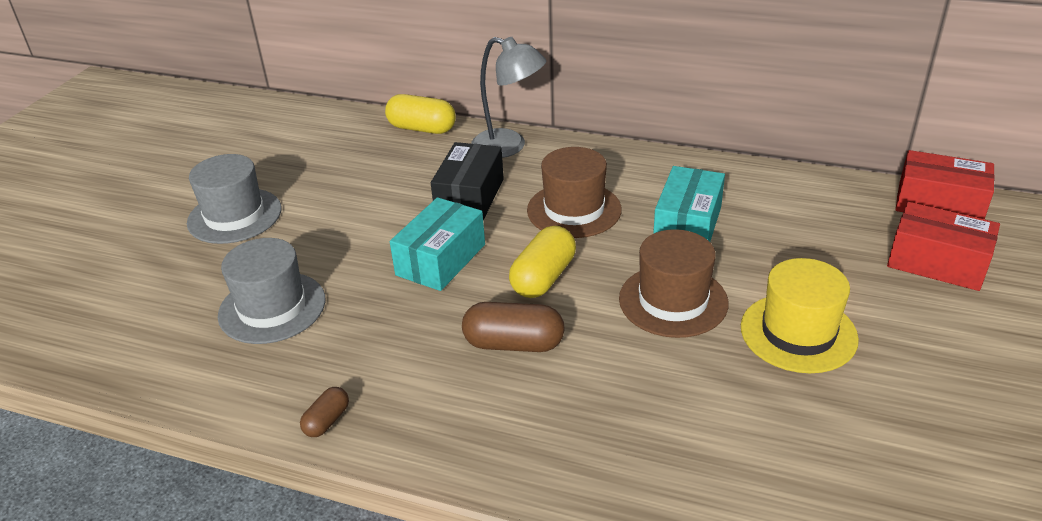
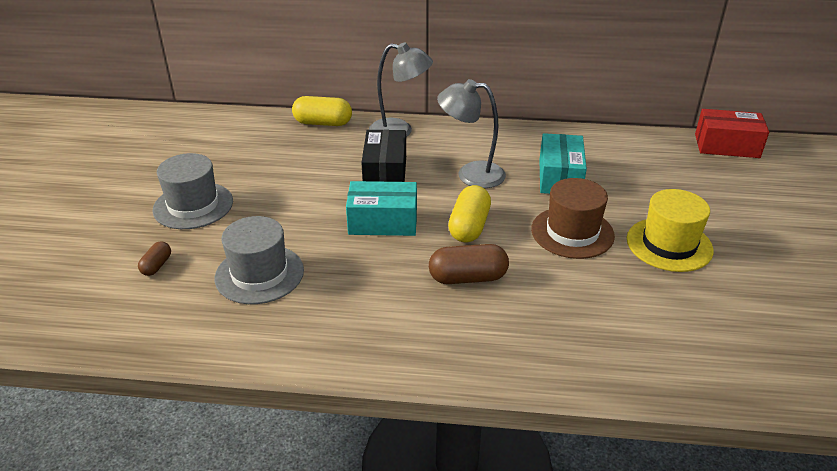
camera: 15 degrees left, 0 degrees up
brown capsule [300,387,349,437] -> brown capsule moved to [138,241,171,276]
turquoise box [390,197,485,291] -> turquoise box turned 75 degrees clockwise [346,181,417,236]
brown hat [527,147,622,238] -> grey lamp [437,79,506,188]
red box [887,202,1000,291] -> none

